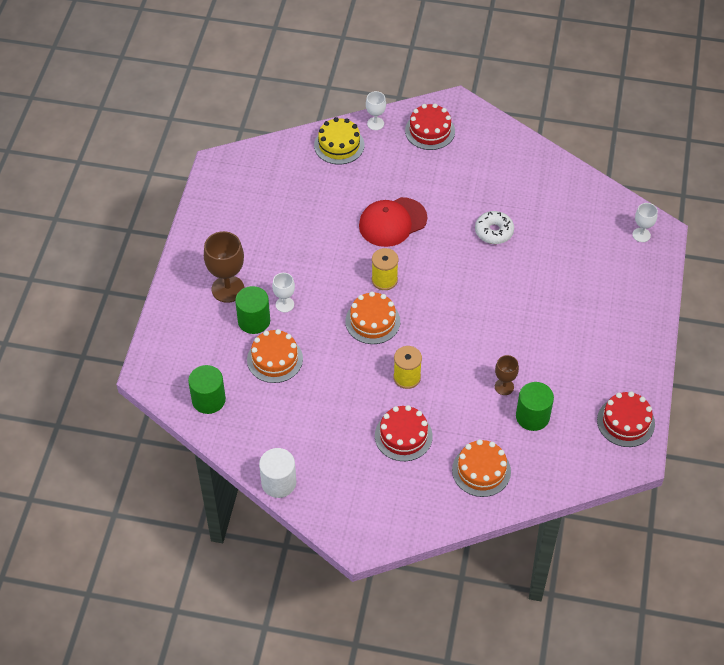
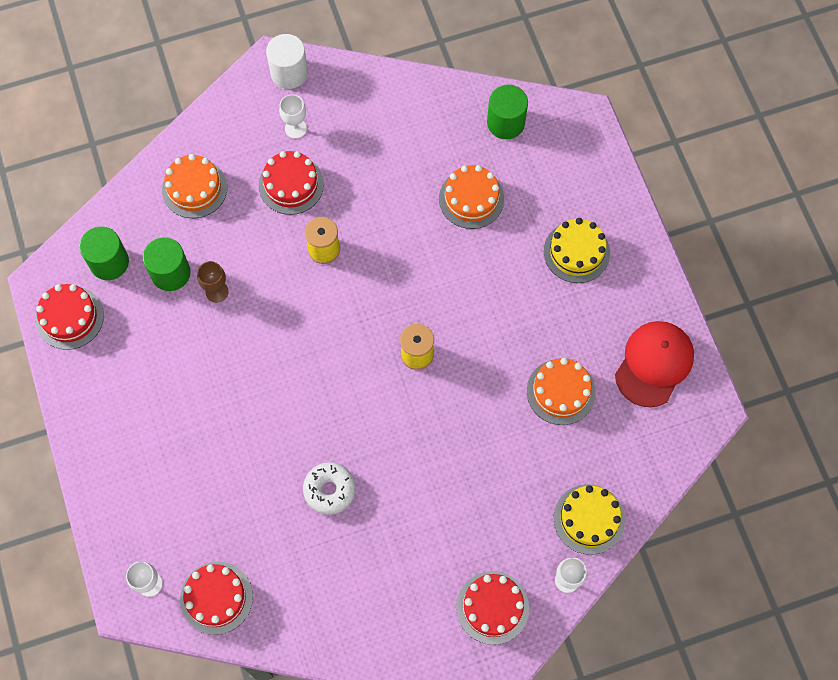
camera: 150 degrees right, 15 degrees up
brown goblet [204,231,244,303] -> yellow cake [544,218,610,283]
green cylinder [235,286,270,334] -> green cylinder moved to [79,226,129,280]
white cylinder [259,448,296,498] -> white cylinder moved to [266,34,308,89]
white goblet [272,273,295,312] -> white goblet moved to [279,94,307,139]
orange cake [345,291,400,344] -> orange cake moved to [527,358,596,425]
red cap [359,197,427,247] -> red cap moved to [615,321,694,407]
none -> red cake [180,562,253,635]

